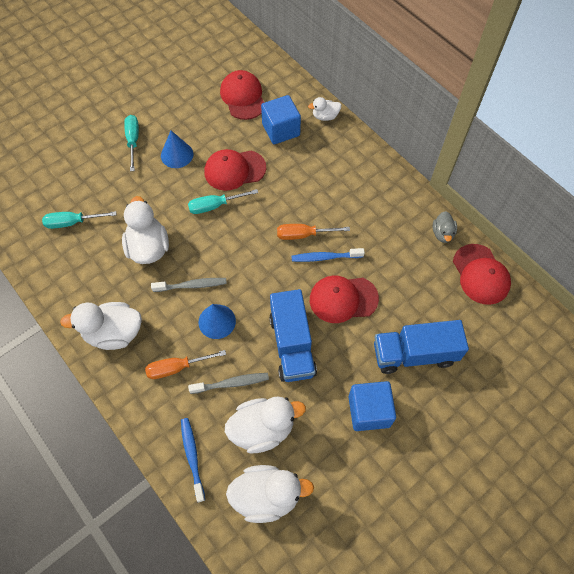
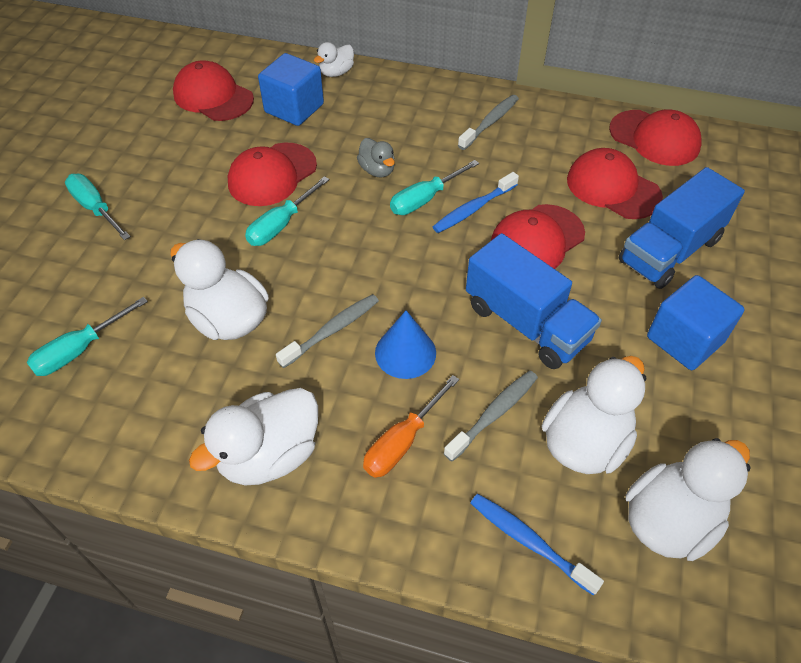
camera: 35 degrees left, 10 degrees down
blue cone [161,131,193,168] -> none
orange screwdriver [277,224,350,240] -> turquoise screwdriver [390,160,479,215]
grey duck [433,211,457,243] -> grey duck moved to [357,138,395,177]
none -> grey toothbrush [458,95,519,150]
none -> red cap [567,148,663,219]

